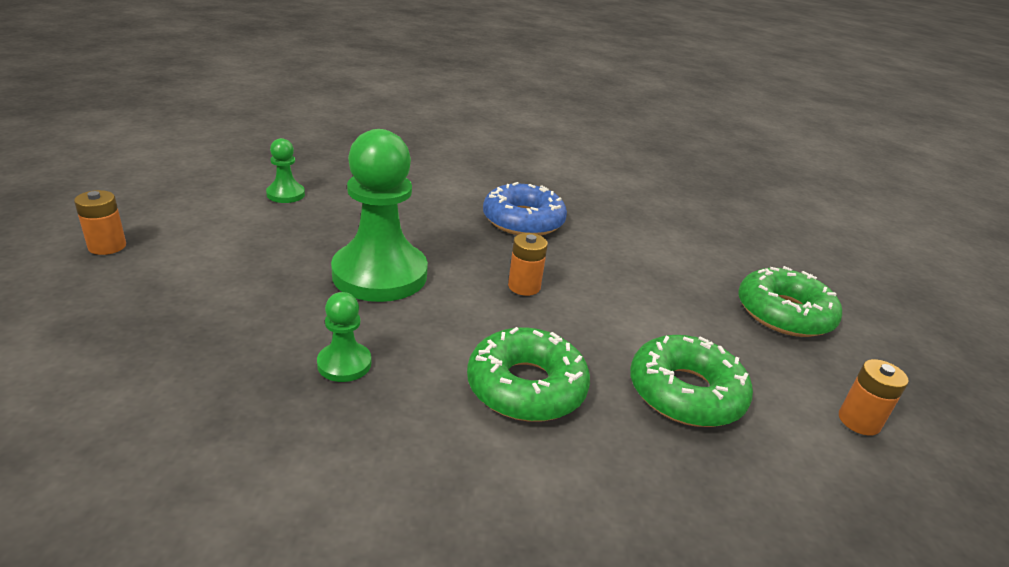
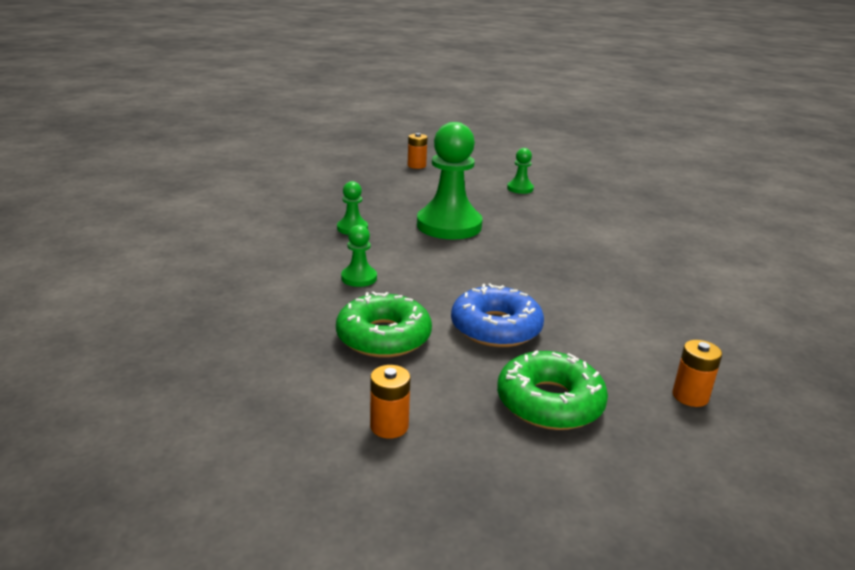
camera: 80 degrees right, 5 degrees down
green donut [467,327,590,422] -> green pawn [341,225,377,287]
blue donut [483,182,567,236] -> blue donut moved to [451,284,544,347]
orange battery [508,233,548,296] -> orange battery moved to [672,340,722,407]

